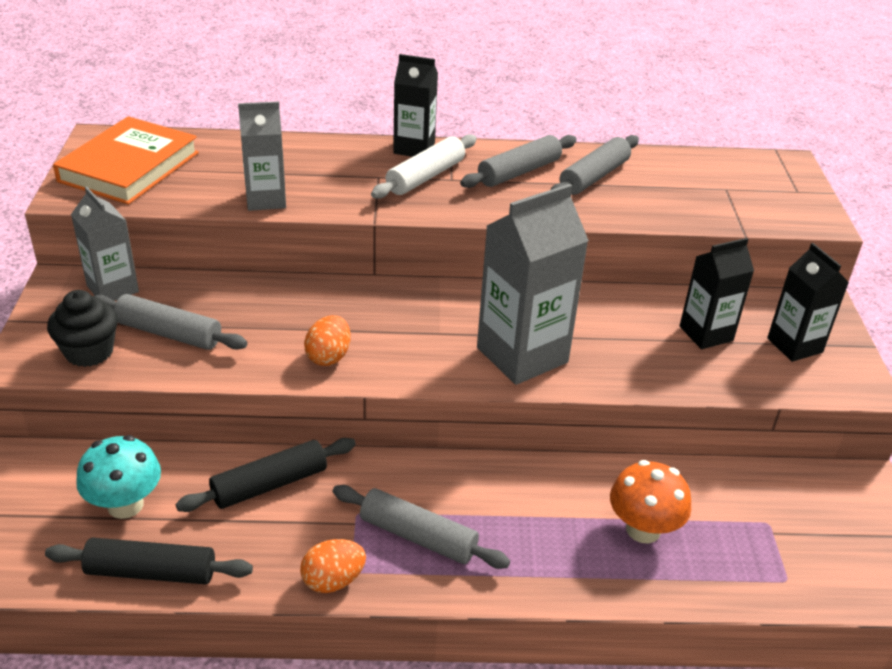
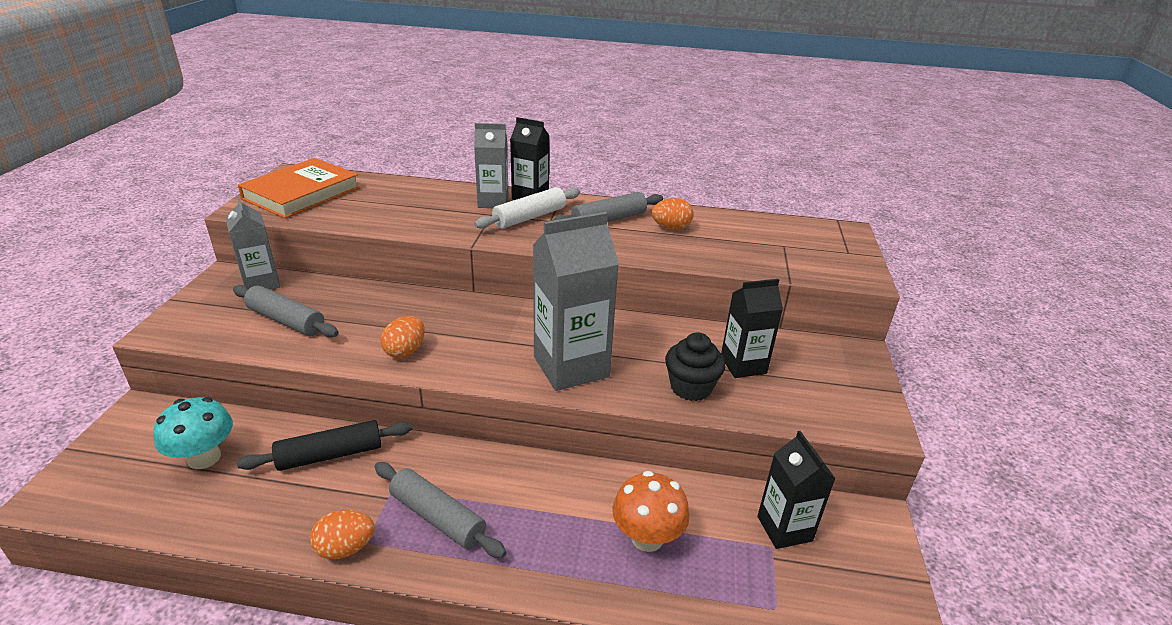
camera: 10 degrees right, 5 degrees down
black rolling pin [45,537,253,584] -> none
black cupcake [47,290,118,367] -> black cupcake moved to [665,332,726,401]
grey carton [238,102,286,211] -> grey carton moved to [474,123,509,208]
grey rolling pin [551,135,639,195] -> orange egg [652,198,694,230]
black carton [767,243,849,362] -> black carton moved to [757,431,836,549]

